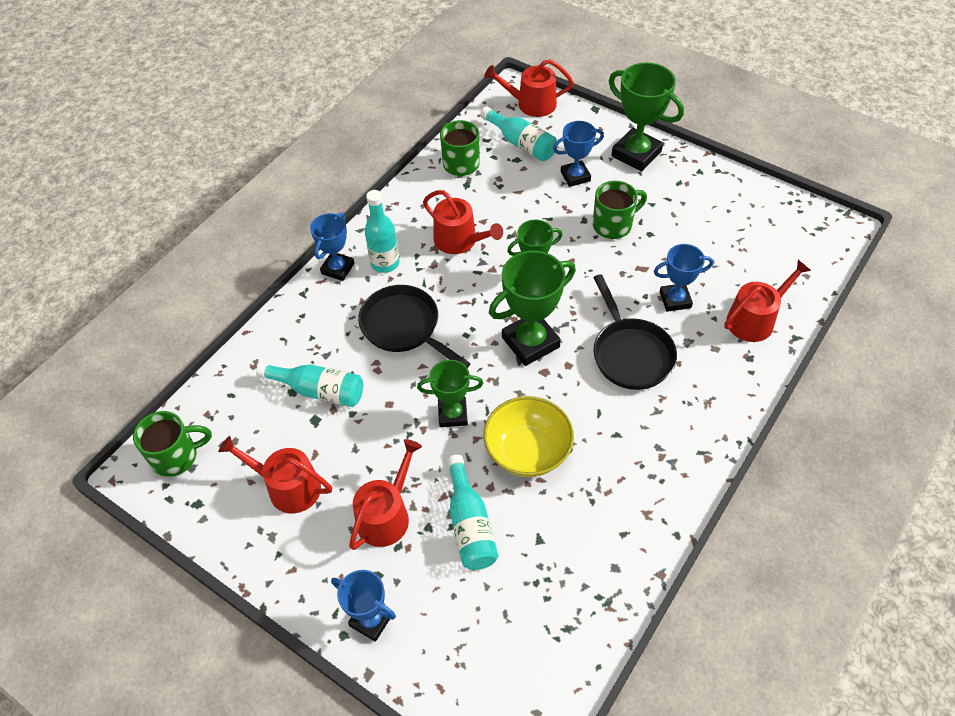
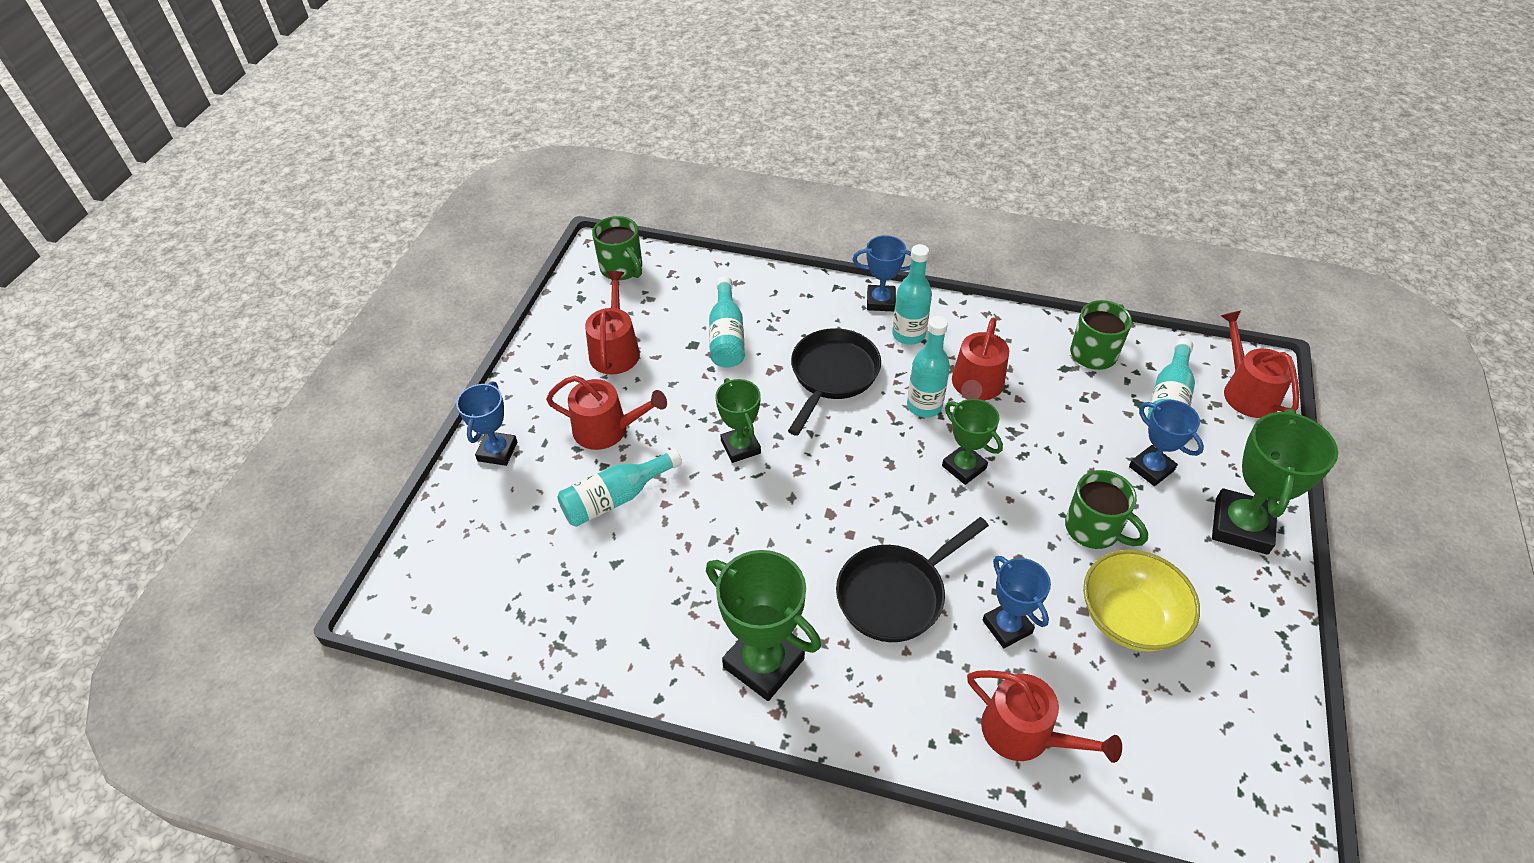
camera: 70 degrees right, 5 degrees down
yellow bowl [483,396,574,477] -> yellow bowl moved to [1083,550,1200,652]
green trophy [489,251,576,366] -> green trophy moved to [706,550,821,701]
none -> turquoise bottle [907,316,950,418]

